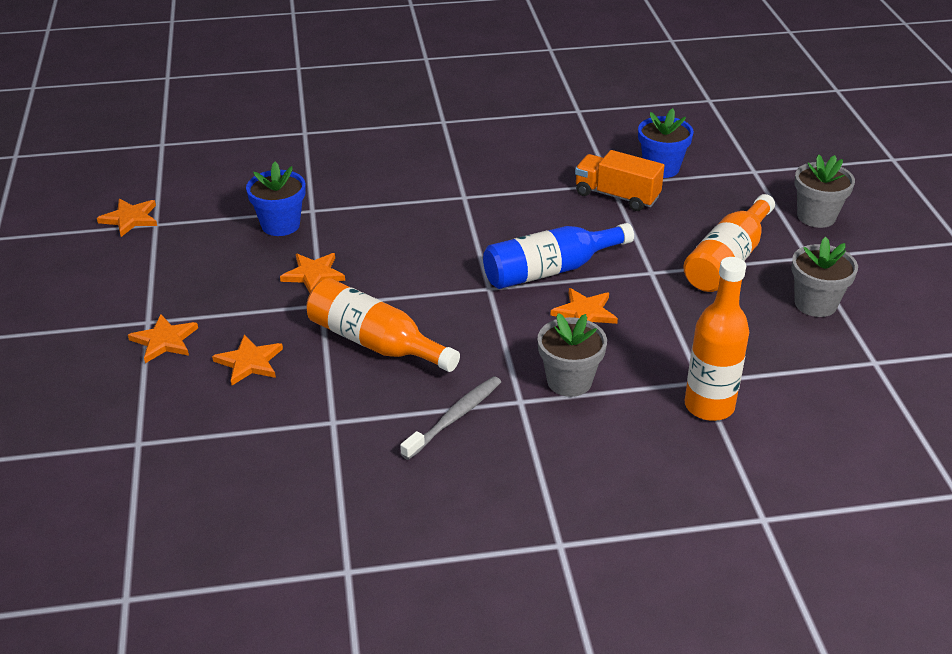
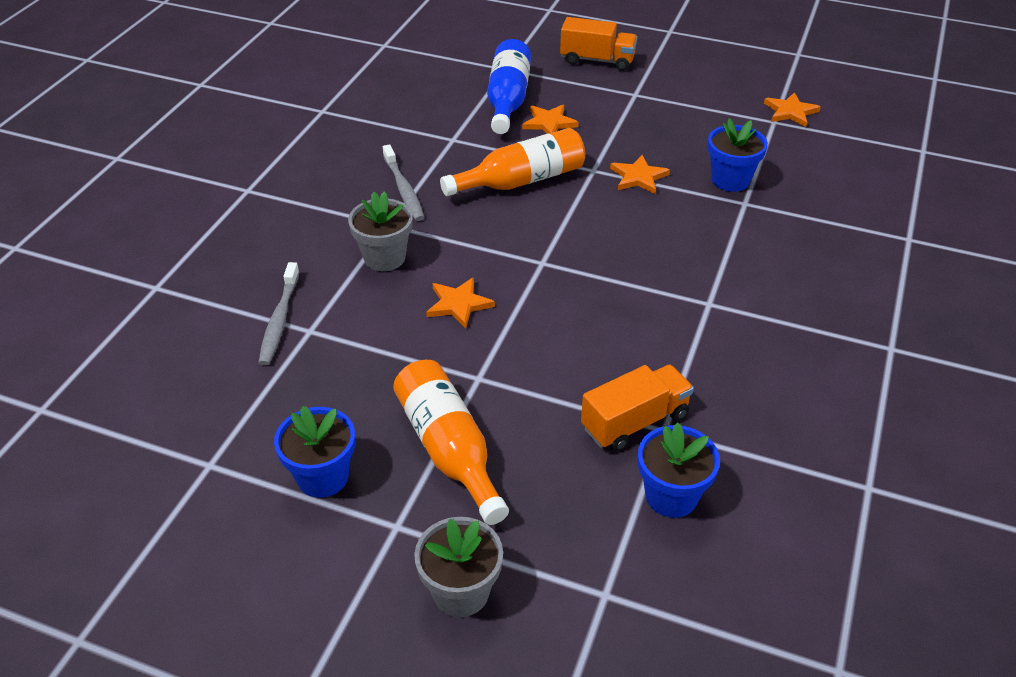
camera: 120 degrees right, 5 degrees up
orange star [128,314,198,363] -> none
blue bottle [483,223,634,289] -> blue bottle moved to [487,39,531,134]
orange bottle [684,257,749,421] -> grey toothbrush [258,262,299,365]
grey flower pot [791,237,858,317] -> blue flower pot [274,406,355,498]
none -> orange truck [560,17,638,71]

